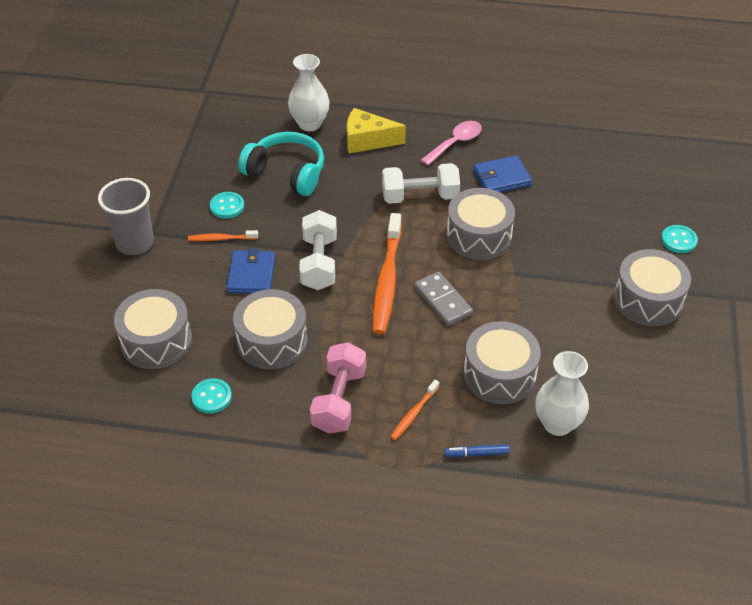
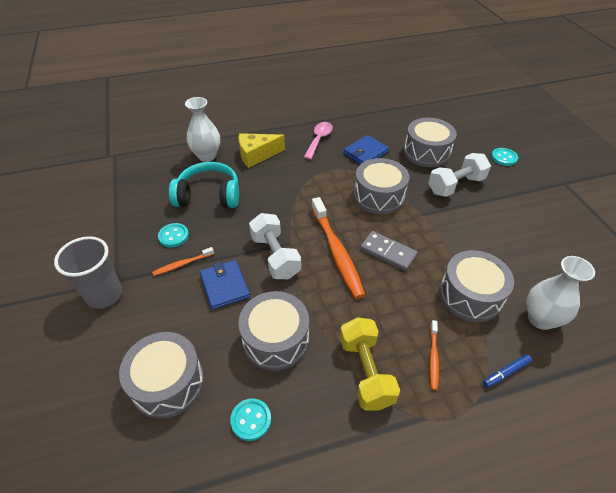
camera: 25 degrees left, 0 degrees up
pink dumbbell [310,342,366,434] -> yellow dumbbell [340,317,400,410]
white dumbbell [382,163,460,204] -> white dumbbell moved to [428,153,491,197]
grey drum [614,249,691,326] -> grey drum moved to [404,118,457,167]

